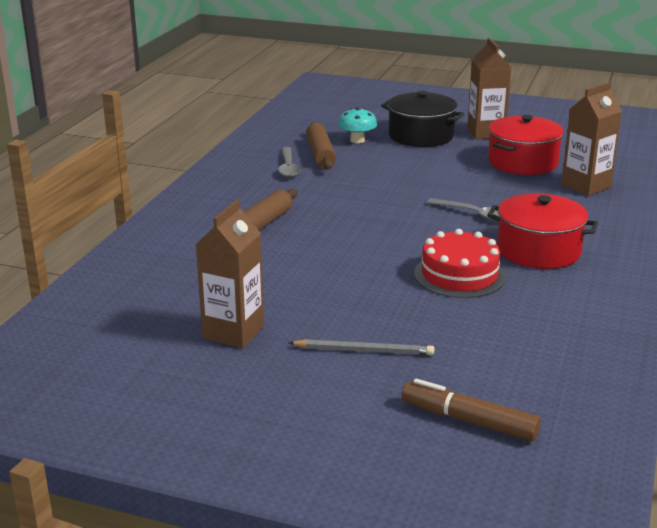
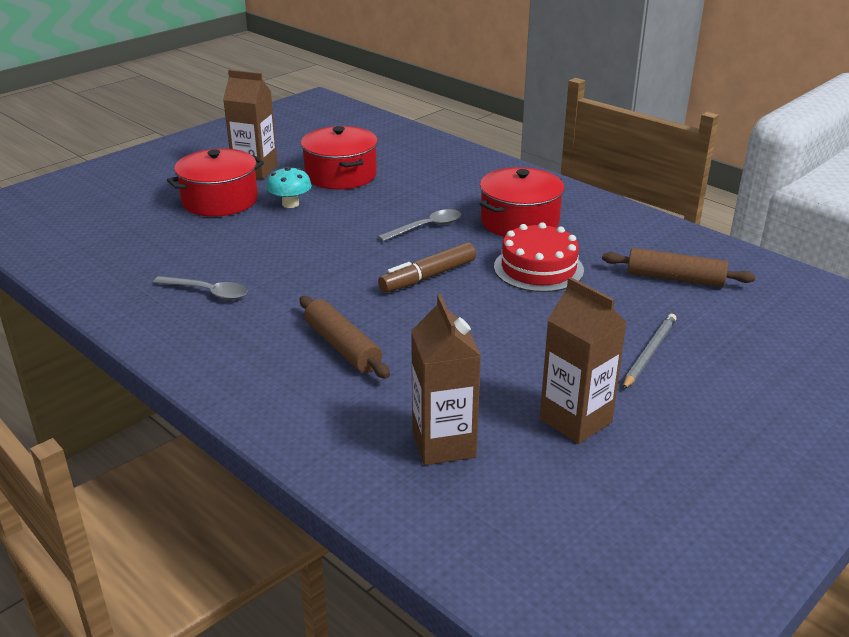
camera: 65 degrees left, 5 degrees up
brown rolling pin [306,122,336,170] -> brown rolling pin moved to [602,248,755,287]
turquoise mushroom [338,107,377,143] -> turquoise mushroom moved to [267,167,312,208]
black pot [381,91,465,147] -> red pot [167,149,264,217]
brown marker [402,378,541,441] -> brown marker moved to [378,242,476,293]
brown carton [561,82,622,196] -> brown carton moved to [411,294,481,465]

